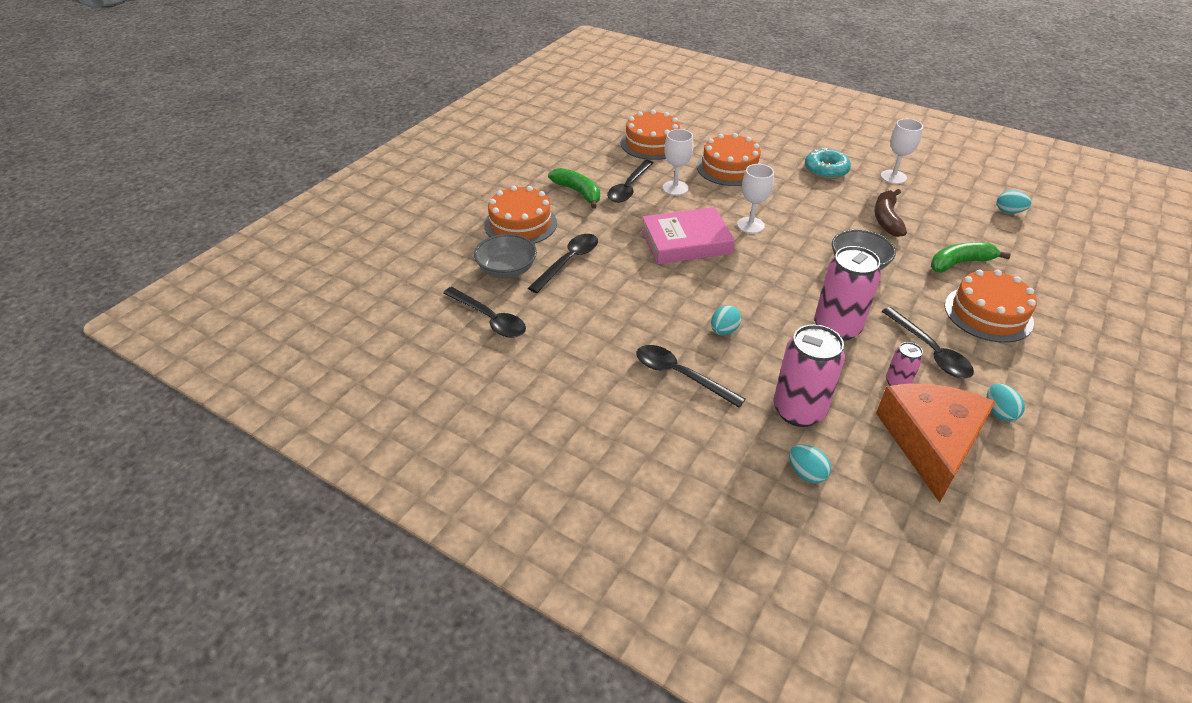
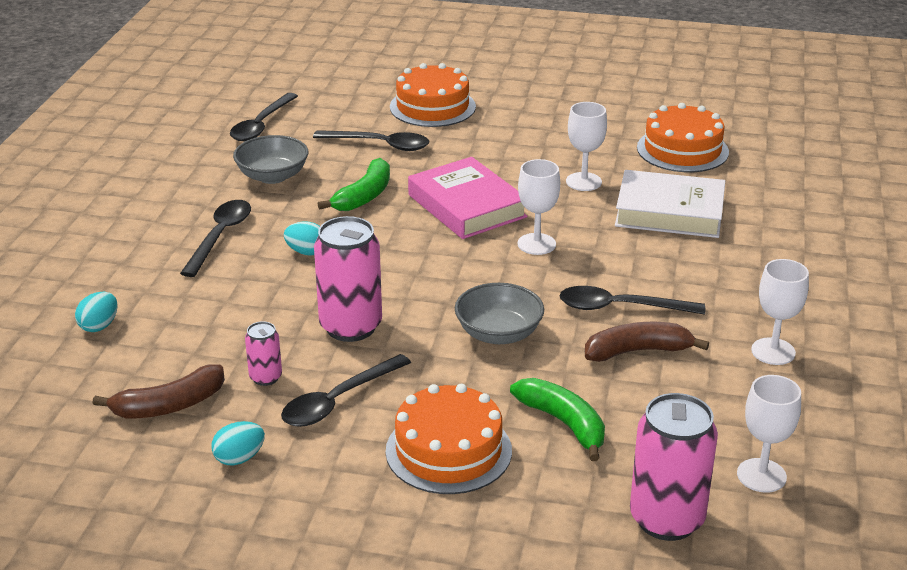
camera: 70 degrees right, 10 degrees down
grey bowl [474,234,537,278] -> grey bowl moved to [233,135,308,184]
green banana [548,168,600,208] -> green banana moved to [318,158,390,211]
black spoon [607,160,654,203] -> black spoon moved to [559,286,705,315]
orange cake [697,133,761,186] -> white book [615,170,725,238]
pink can [773,324,845,427] -> pink can moved to [630,393,718,541]
turquoise donut [805,148,851,179] -> none
orange cheese [876,384,995,503] -> brown banana [92,365,225,419]
turquoise egg [997,190,1032,214] -> white goblet [737,375,801,493]

